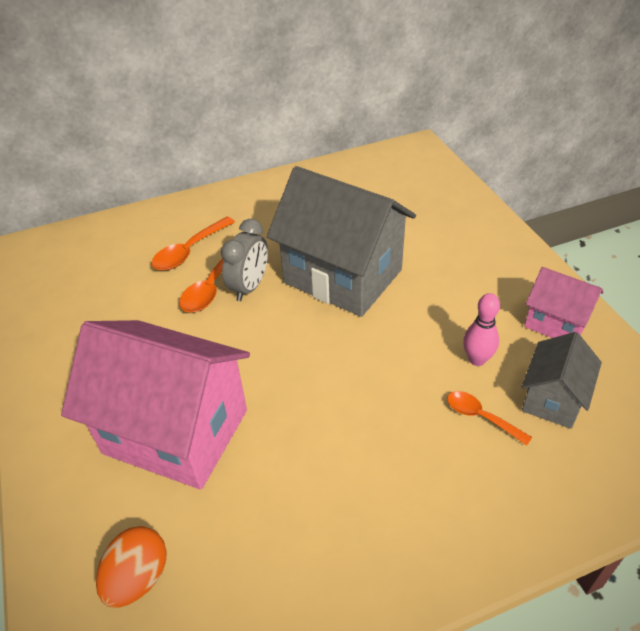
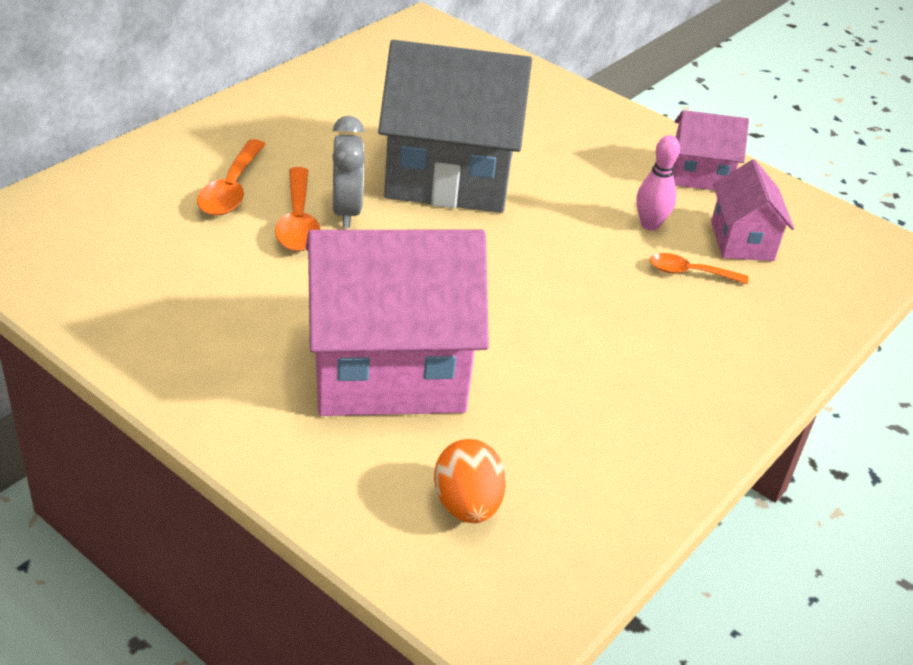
camera: 35 degrees left, 5 degrees down
grey house [522,332,602,429] -> pink house [711,159,794,261]

